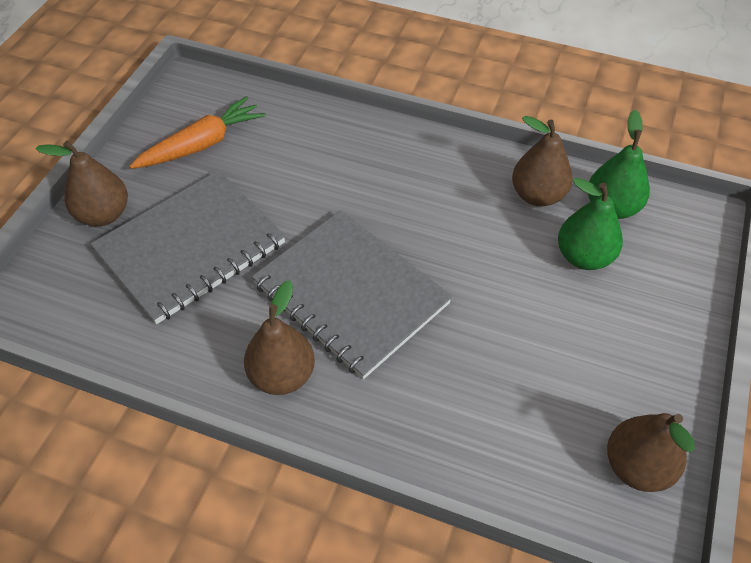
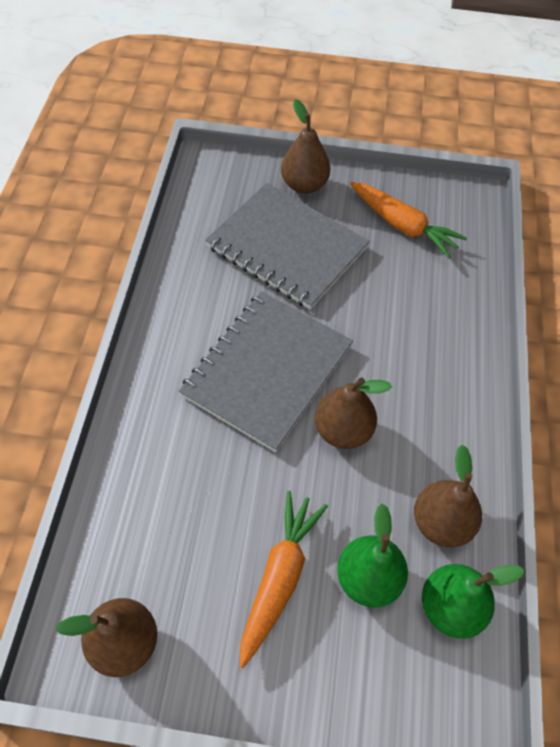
camera: 75 degrees right, 5 degrees up
brown pear [244,280,315,395] -> brown pear moved to [315,377,392,449]
none -> orange carrot [240,491,328,668]

